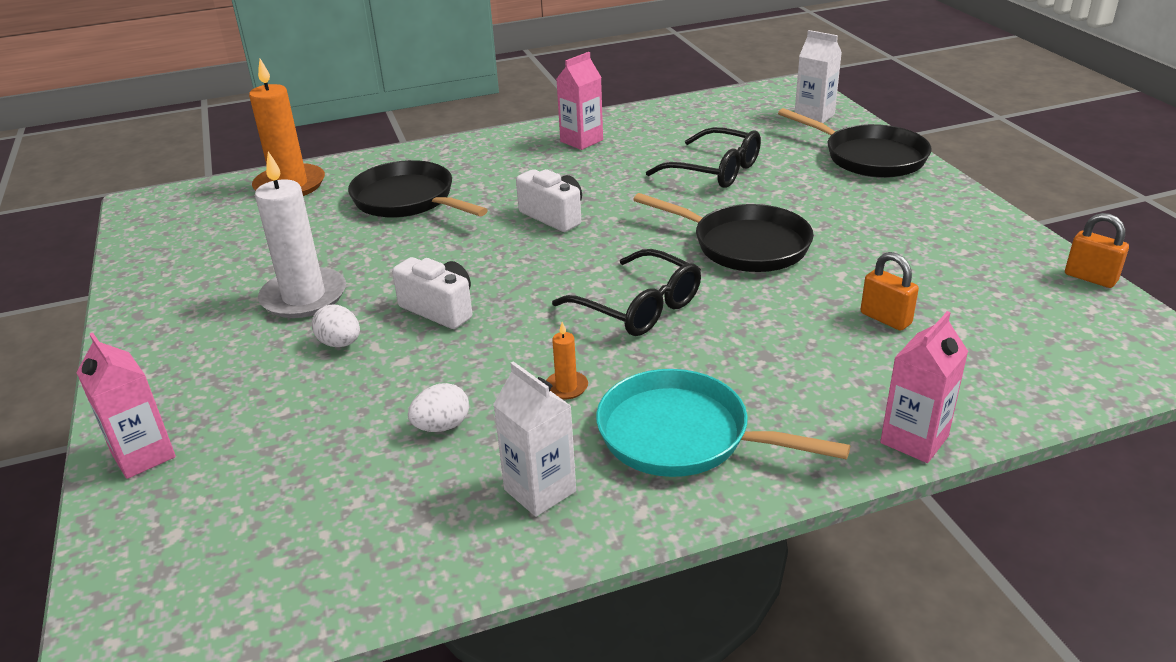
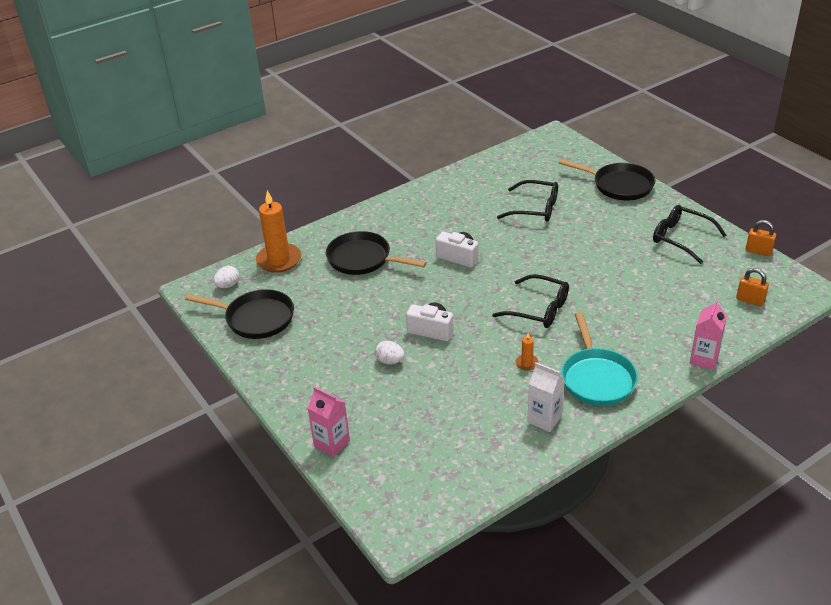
camera: 15 degrees left, 5 degrees up
white candle [255,151,346,318] -> none
white egg [408,383,469,432] -> white egg moved to [213,266,239,288]
pink carton [557,52,603,150] -> none
turquoise pan [596,369,850,477] -> turquoise pan turned 105 degrees counterclockwise [561,312,638,406]
black pan [633,193,814,272] -> black pan moved to [185,289,294,339]
white carton [795,30,842,123] -> none
orange padlock [860,252,919,331] -> orange padlock moved to [736,268,769,307]
none -> black glasses [653,205,726,264]

